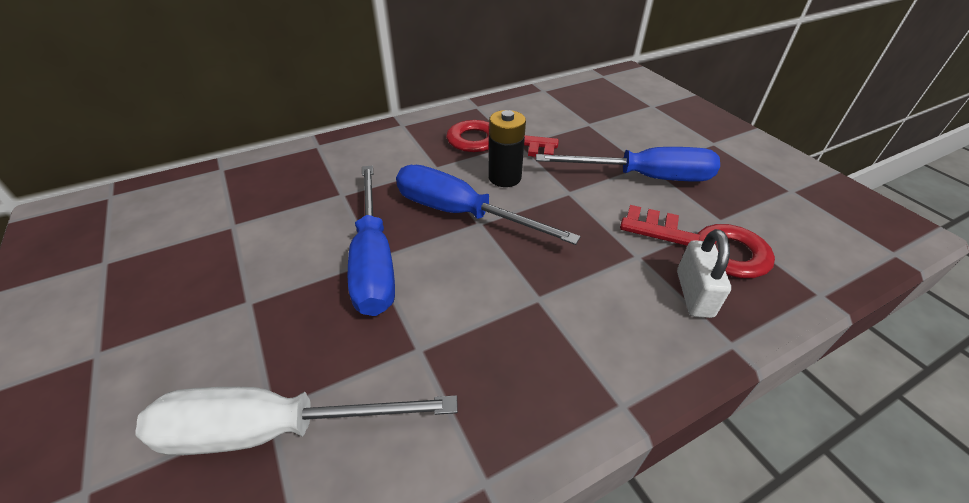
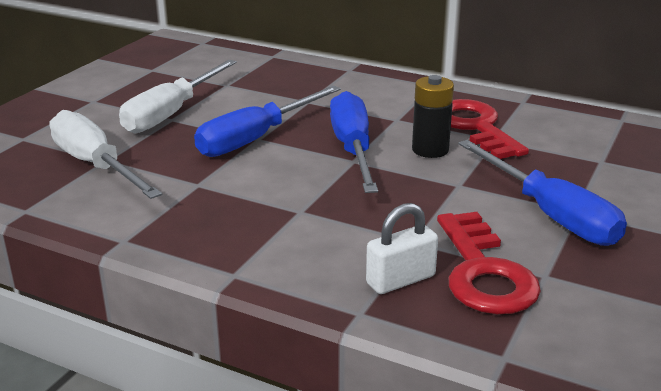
camera: 55 degrees right, 15 degrees down
none -> white screwdriver [119,60,237,133]

